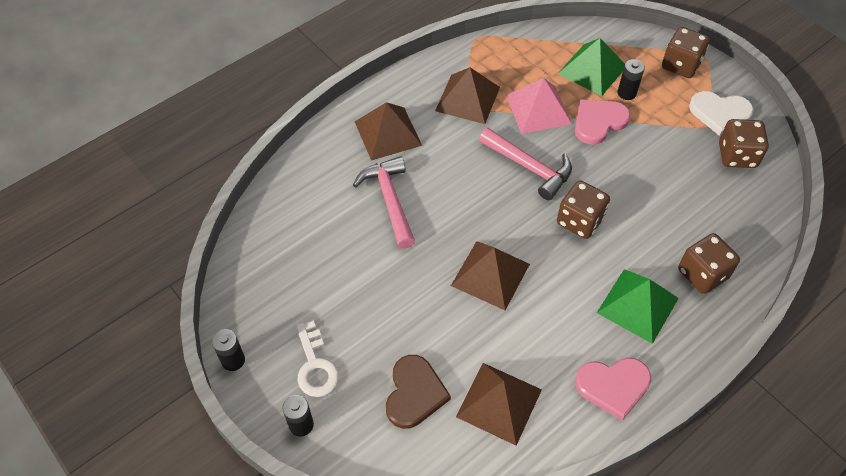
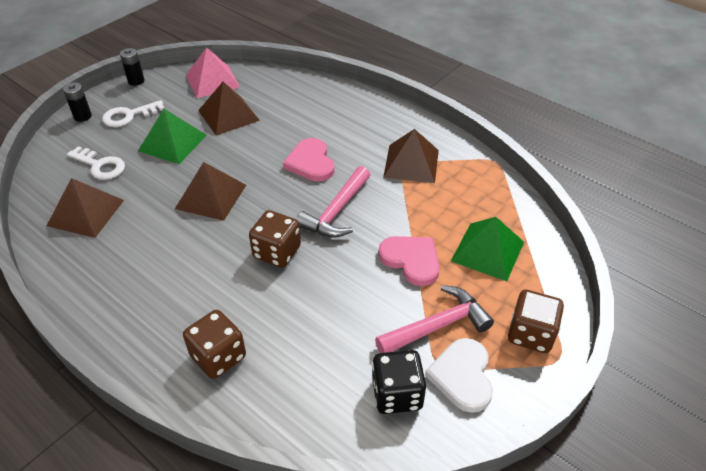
camera: 80 degrees right, 10 degrees down
pink hammer [353,156,415,249] -> pink hammer moved to [375,285,494,353]
brown pyramid [354,102,422,161] -> brown pyramid moved to [198,82,260,136]
brown heart [386,355,451,429] -> white key [67,146,125,180]
pink pyramid [506,78,572,134] -> pink pyramid moved to [186,47,240,98]
pink heart [575,358,651,421] -> pink heart moved to [283,138,334,182]
green pyramid [597,269,679,344] -> green pyramid moved to [138,109,207,164]
black battery [617,59,645,100] -> none
brown dice [719,119,769,168] -> black dice [372,350,426,414]

